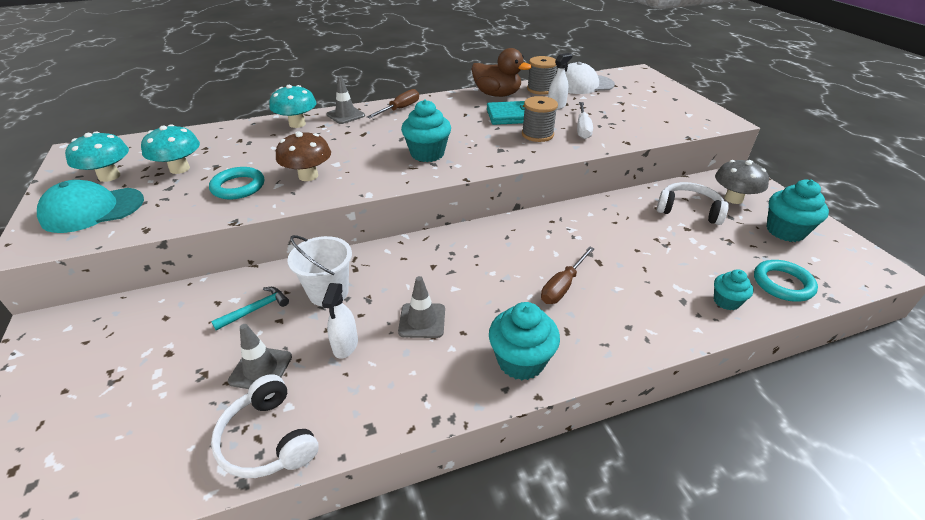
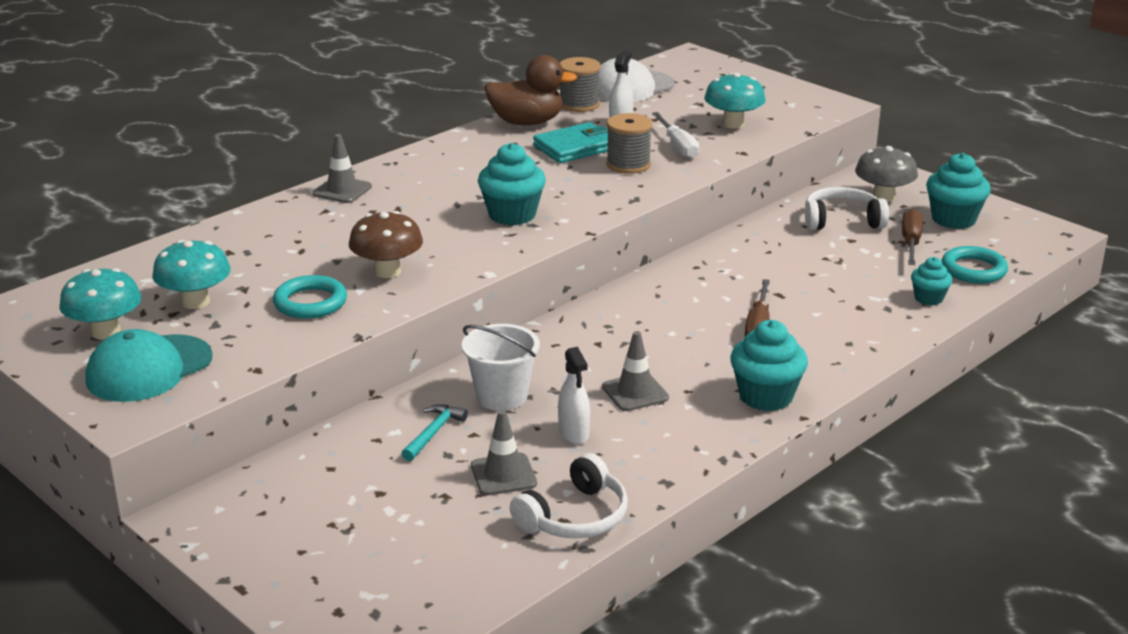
camera: 25 degrees left, 10 degrees down
white headphones [211,374,319,478] -> white headphones turned 75 degrees counterclockwise [510,453,628,539]
turquoise mushroom [270,85,316,128] -> turquoise mushroom moved to [704,73,765,129]
brown screwdriver [367,89,419,118] -> brown screwdriver moved to [902,209,923,265]

